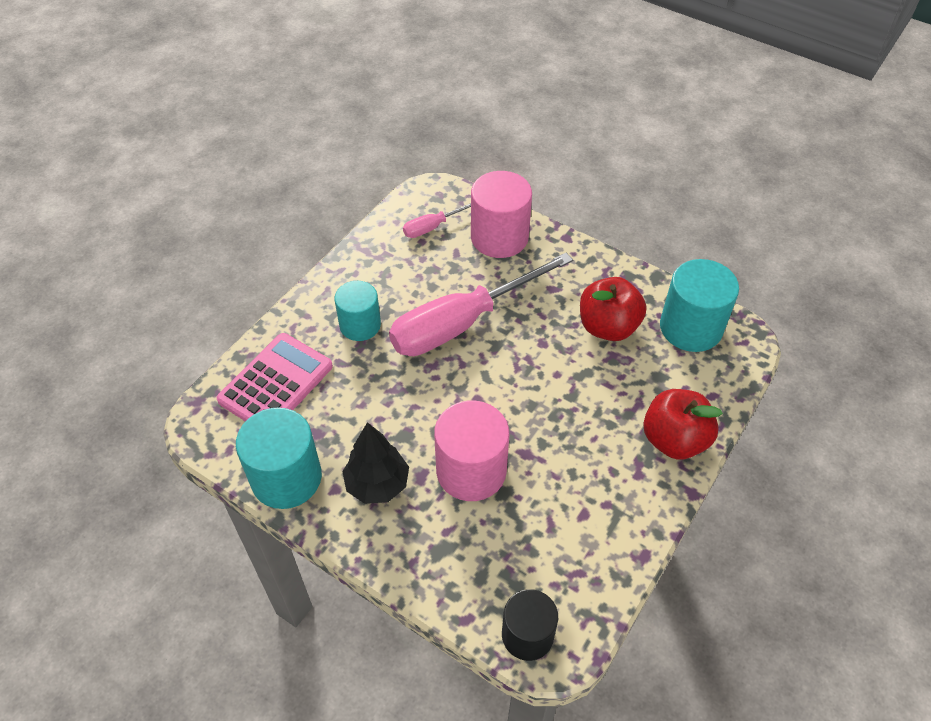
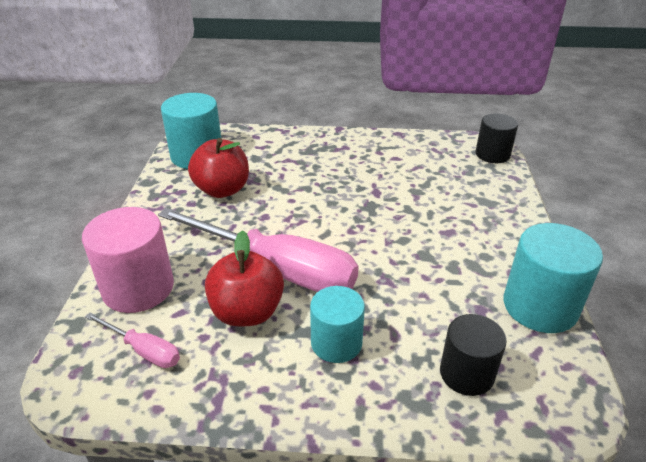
camera: 120 degrees left, 15 degrees down
pink calculator [217,333,333,421] -> black cylinder [440,314,507,396]
black tree [342,422,409,504] -> none
pink cylinder [434,400,509,501] -> none
red apple [643,389,723,460] -> red apple moved to [205,230,284,326]

